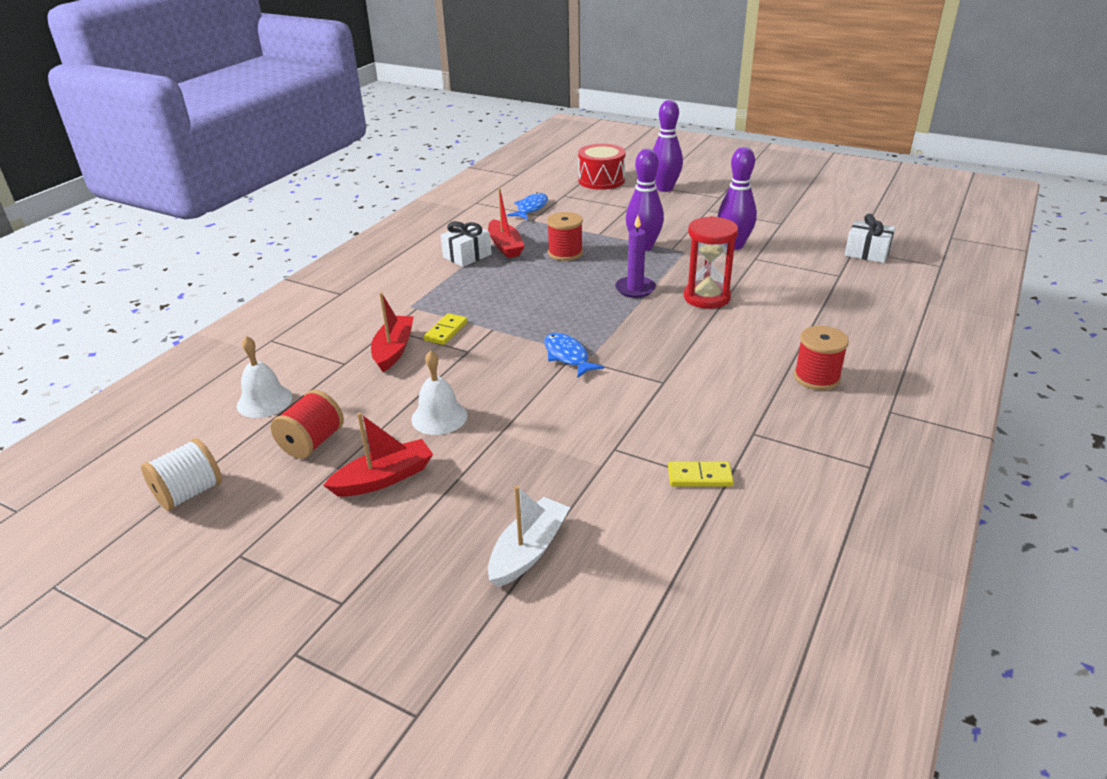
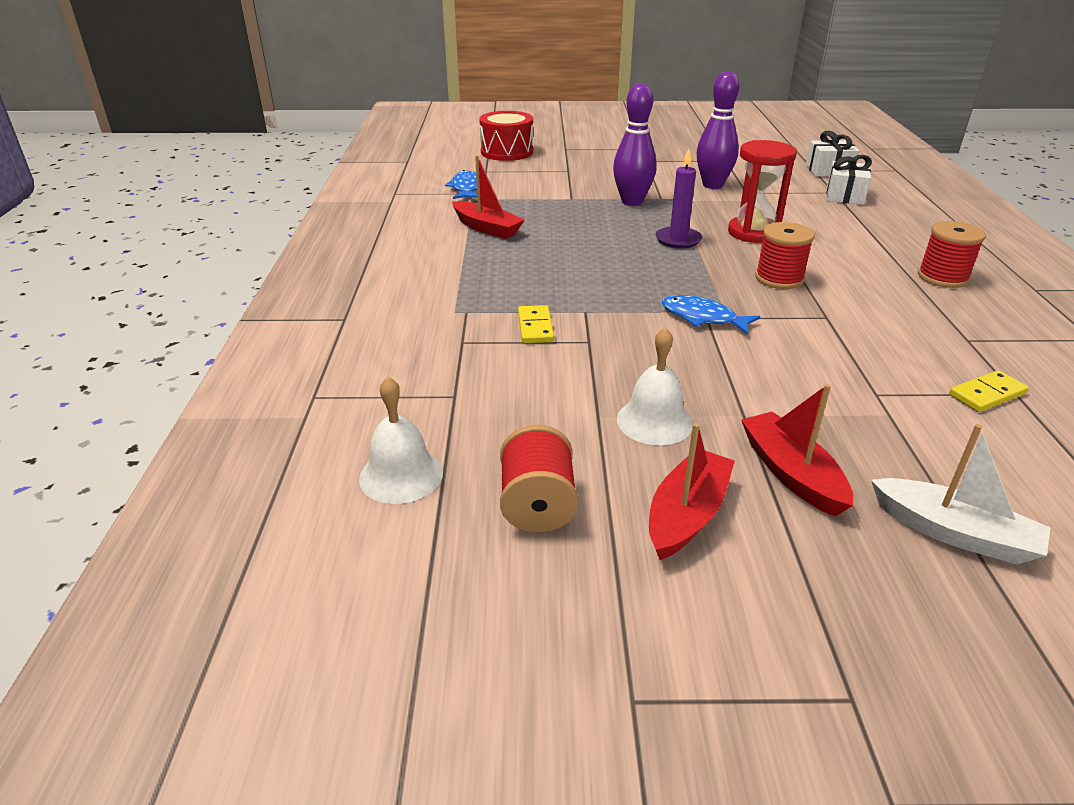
camera: 30 degrees left, 0 degrees up
white spool [141,438,222,511] -> none
red boat [371,292,414,372] -> red boat moved to [741,384,853,516]
white gift [441,221,492,267] -> white gift moved to [826,155,872,205]
white boat [488,486,570,587] -> white boat turned 120 degrees clockwise [871,424,1050,565]
red spool [547,212,583,261] -> red spool moved to [755,222,815,289]
purple bowling pin [653,100,683,192] -> none

